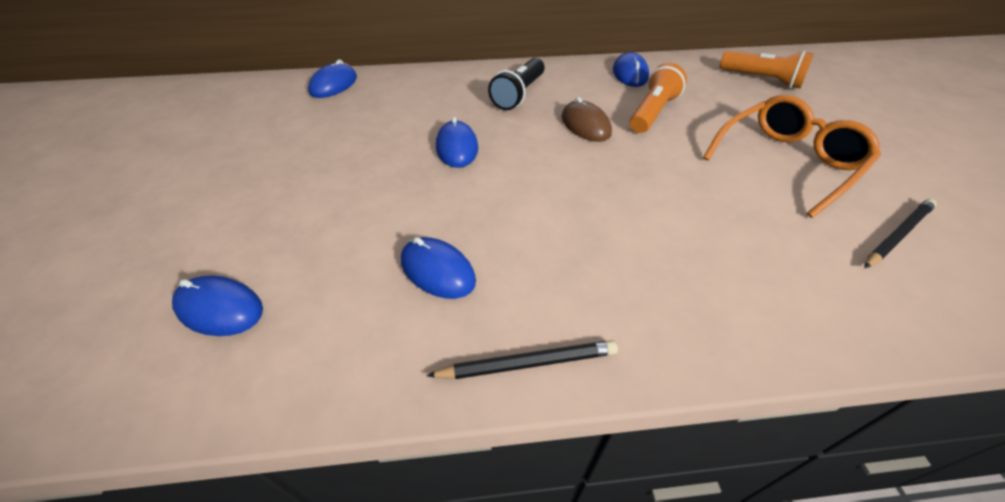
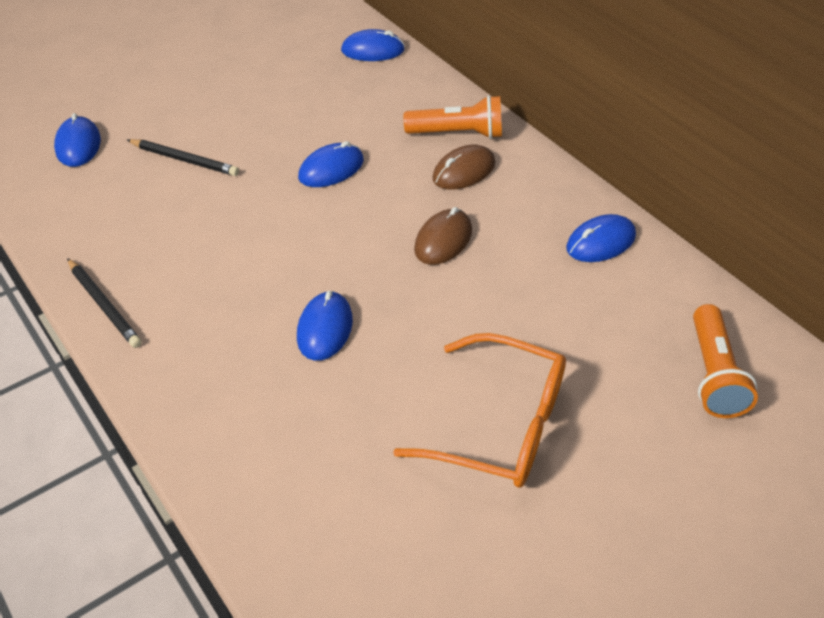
camera: 60 degrees right, 0 degrees up
blue mouse [401,237,476,299] -> blue mouse moved to [297,291,353,361]
black flashlight [488,58,545,110] -> brown mouse [432,145,495,189]
orange flashlight [629,63,687,133] -> orange flashlight moved to [404,95,502,139]
black pencil [864,199,937,268] -> black pencil moved to [127,139,239,176]

